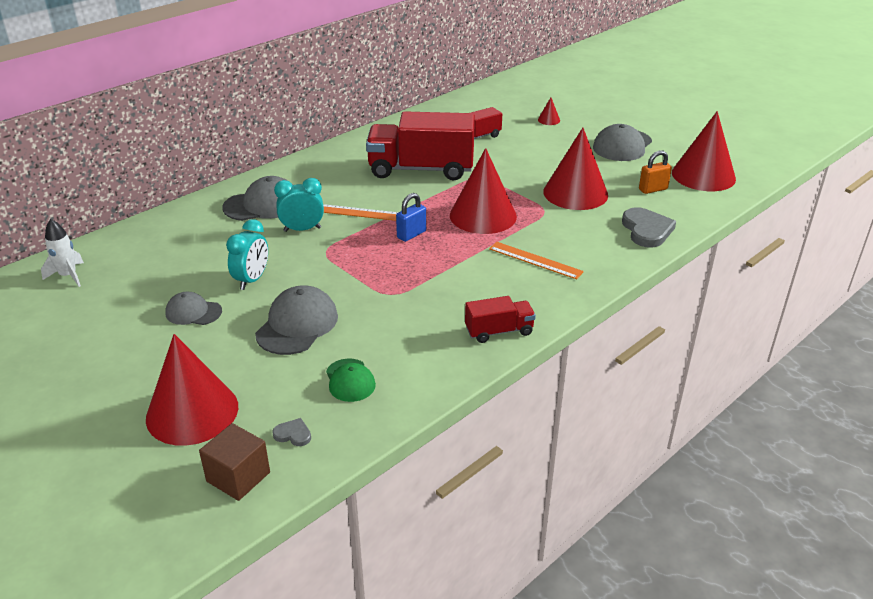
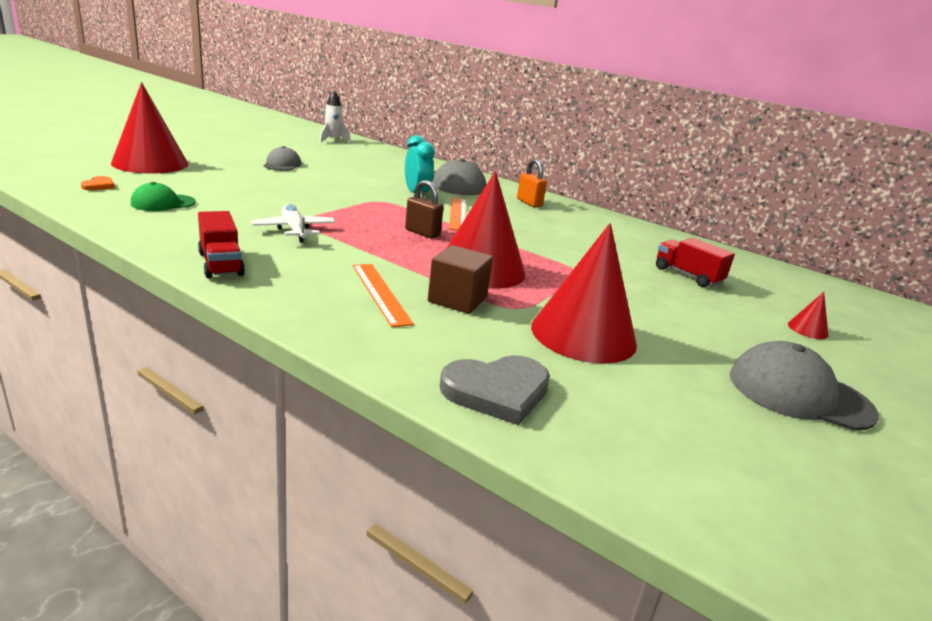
camera: 75 degrees right, 10 degrees down
brown cube [199,423,270,501] -> brown cube moved to [428,245,493,314]
turquoise clock [226,219,268,290] -> none
grey cap [255,285,338,355] -> none
grey heart [272,418,311,446] -> orange heart [81,176,115,191]
red truck [366,111,475,180] -> none
blue padlock [396,193,426,242] -> brown padlock [405,180,444,239]
orange ruler [489,242,584,279] -> orange ruler turned 45 degrees counterclockwise [353,264,414,327]
orange padlock [639,150,672,194] -> orange padlock moved to [517,159,547,207]
red cone [672,111,736,191] -> none
none -> white plane [251,204,336,242]

